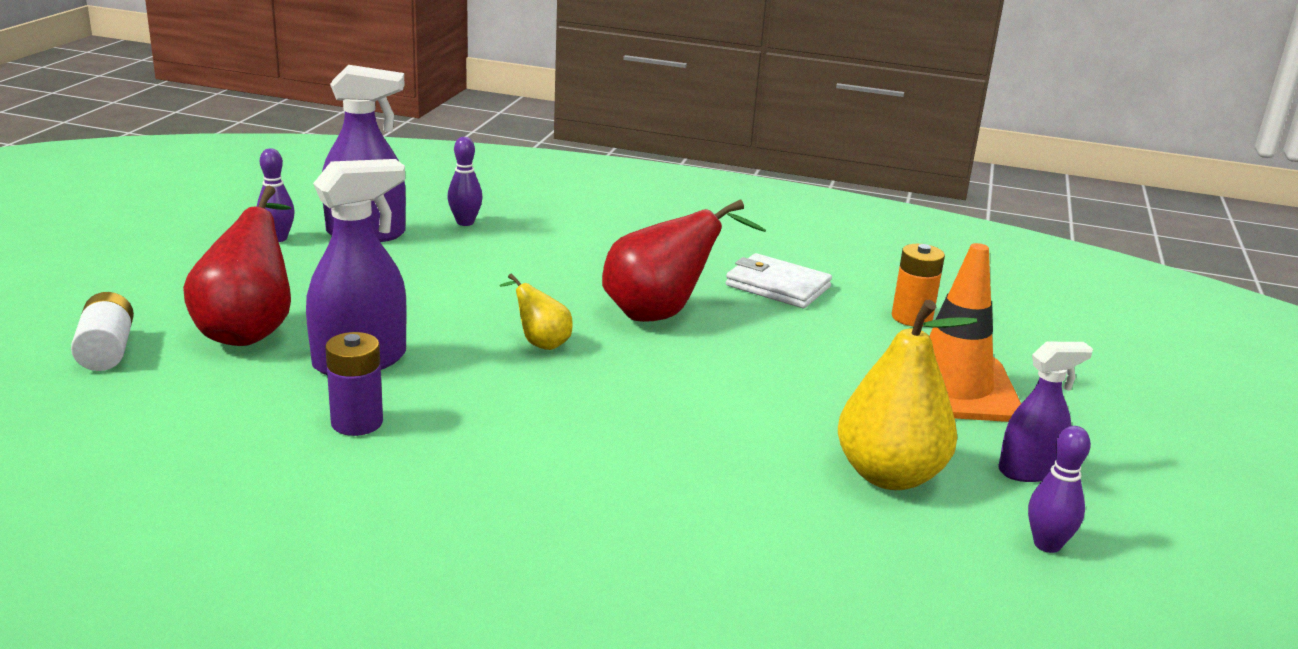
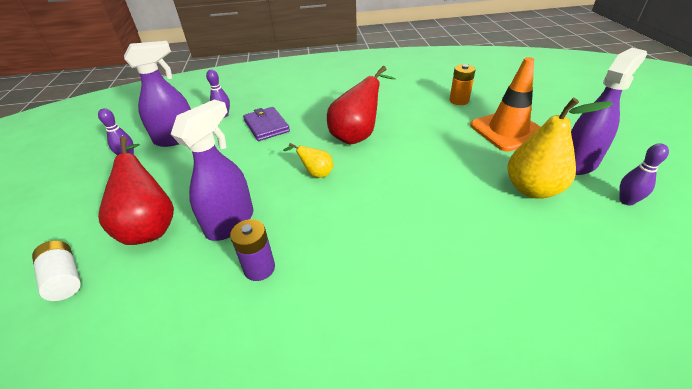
camera: 20 degrees left, 15 degrees up
white wallet [726,253,832,308] -> none
purple spray bottle [998,342,1093,482] -> purple spray bottle [571,48,647,175], size x1.60
none -> purple wallet [243,107,290,141]

